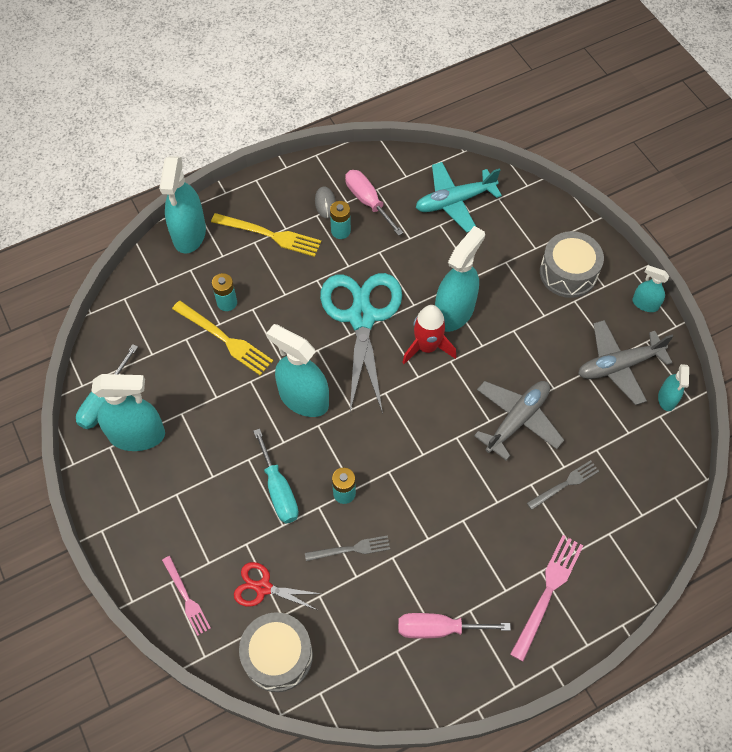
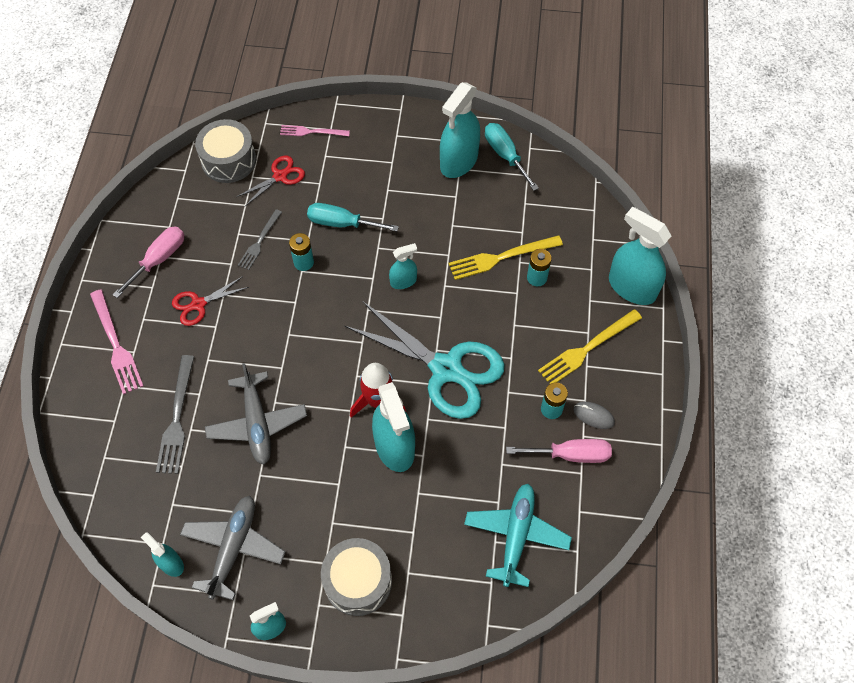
camera: 125 degrees right, 0 degrees up
turquoise spray bottle [266,324,329,417] -> turquoise spray bottle [389,243,417,289], size x0.52
grey fork [527,460,599,510] -> grey fork [156,355,194,474], size x1.56
none -> red scissors [172,276,249,326]

